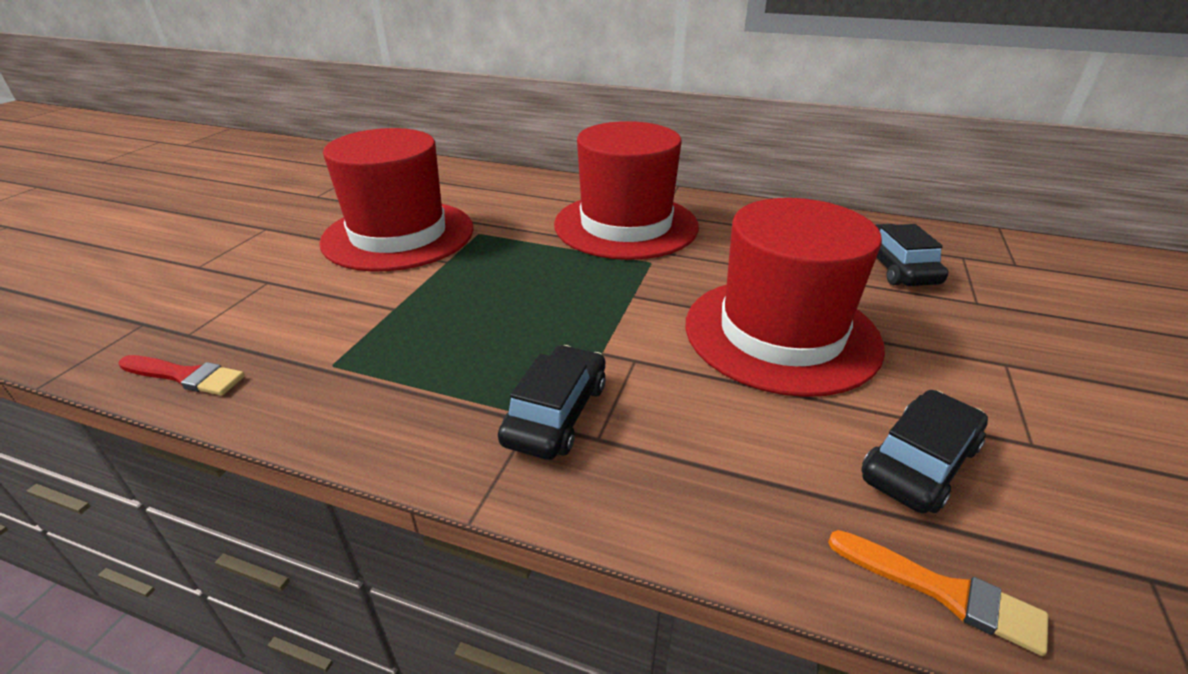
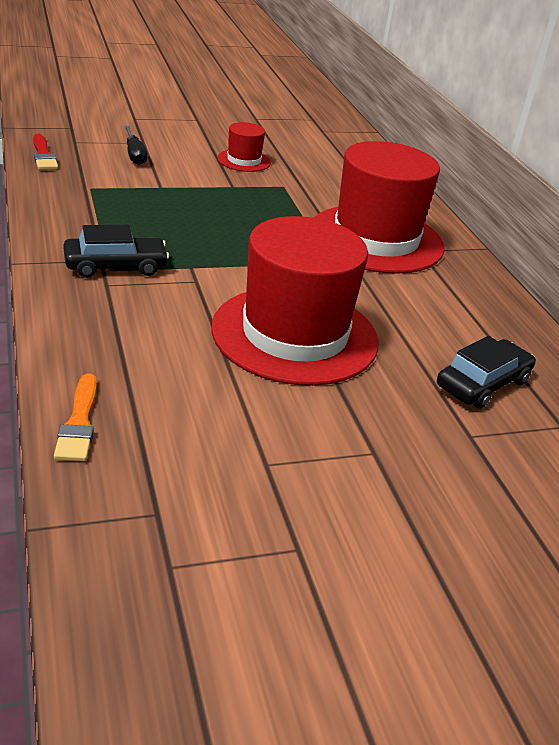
camera: 50 degrees right, 0 degrees up
red hat [319,128,474,271] -> red hat [217,122,271,172], size x0.45
black car [862,390,988,513] -> none
none -> black screwdriver [124,126,147,165]

